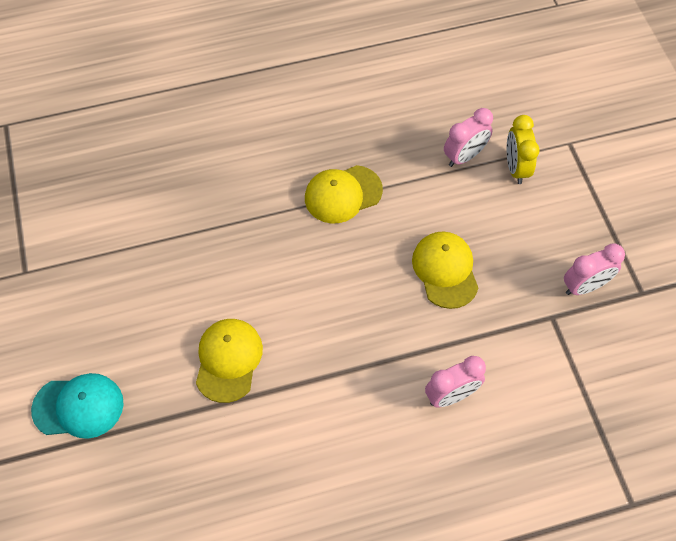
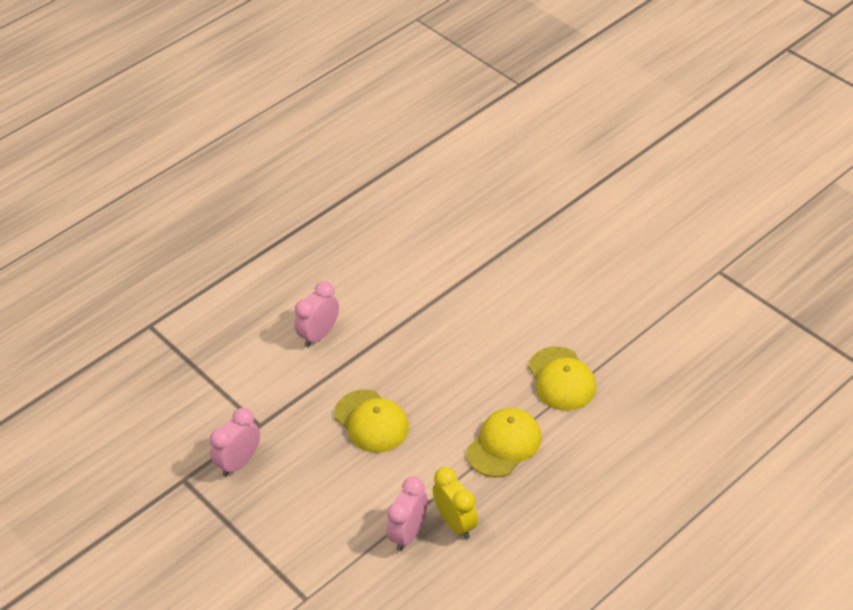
camera: 155 degrees right, 15 degrees down
turquoise cap [31,373,124,439] -> none
yellow cap [196,319,263,403] -> yellow cap moved to [528,346,596,411]
yellow clock [507,115,540,184] -> yellow clock moved to [433,467,478,539]

